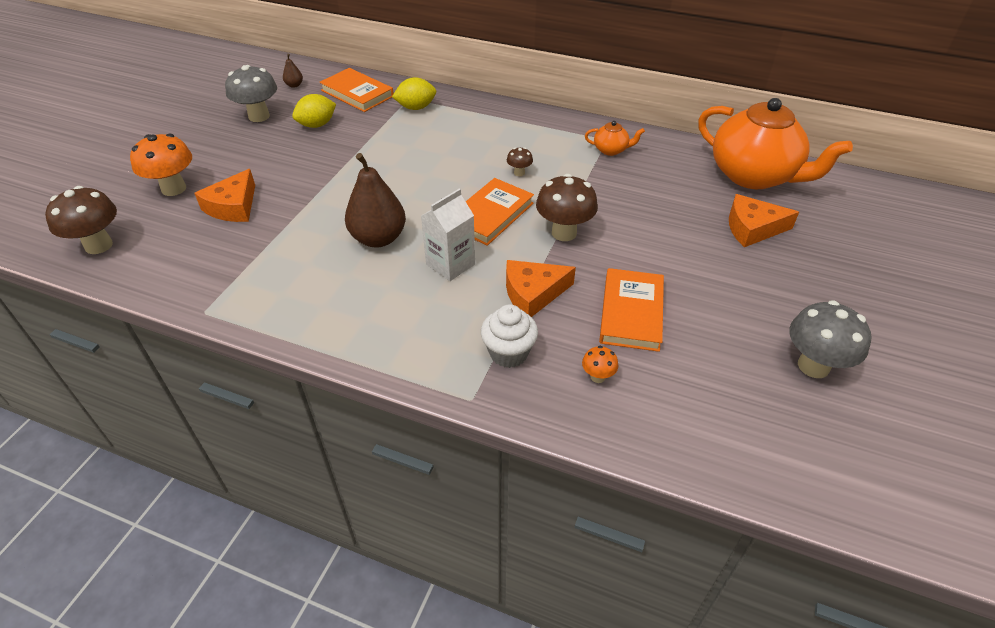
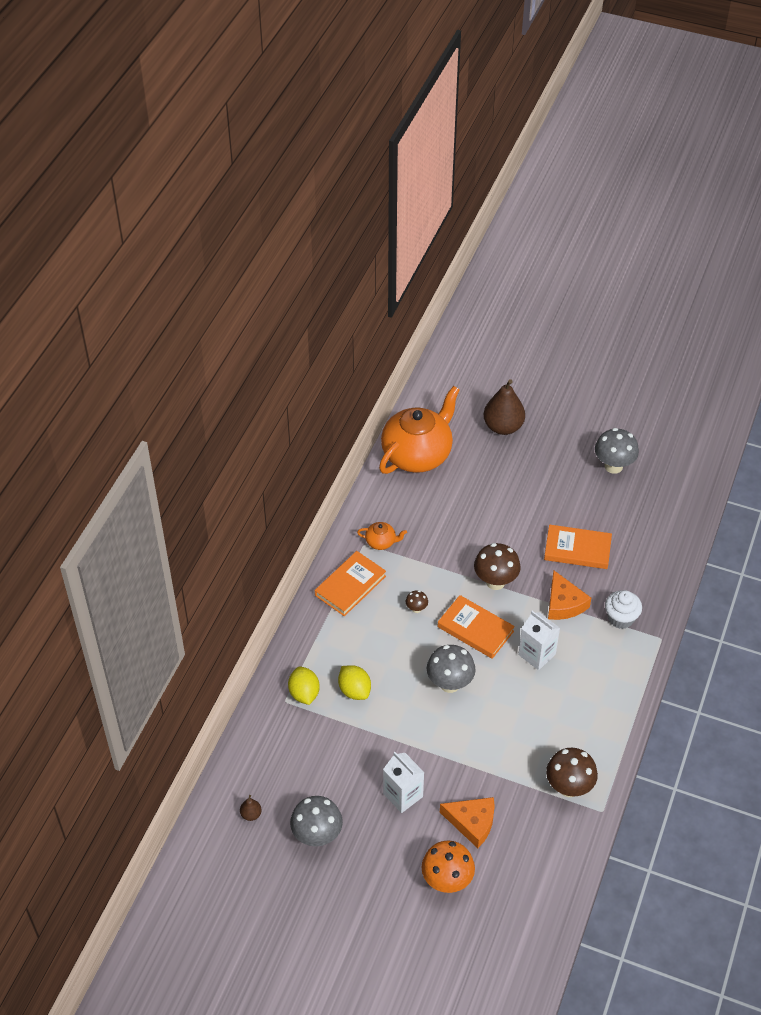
camera: 90 degrees left, 5 degrees up
brown mushroom [45,186,117,254] -> brown mushroom moved to [546,748,598,797]
yellow lemon [292,94,336,128] -> yellow lemon moved to [338,665,371,700]
orange book [320,68,394,112] -> orange book moved to [315,551,386,616]
brown pear [345,153,406,247] -> brown pear moved to [483,379,525,435]
orange mushroom [582,346,618,383] -> none
orange teapot [585,121,645,156] -> orange teapot turned 90 degrees clockwise [357,522,407,550]
orange cheese [729,194,799,247] -> none
none -> white carton [383,752,424,813]
none -> grey mushroom [427,645,476,693]

